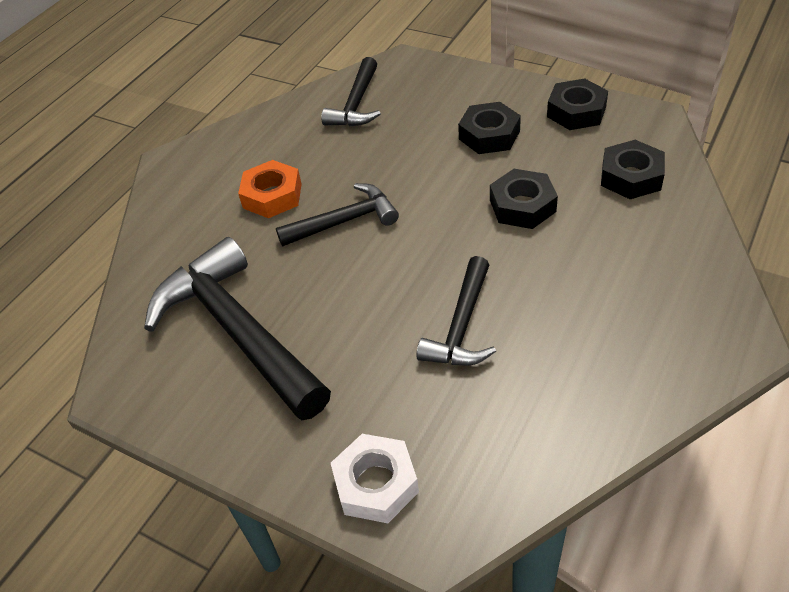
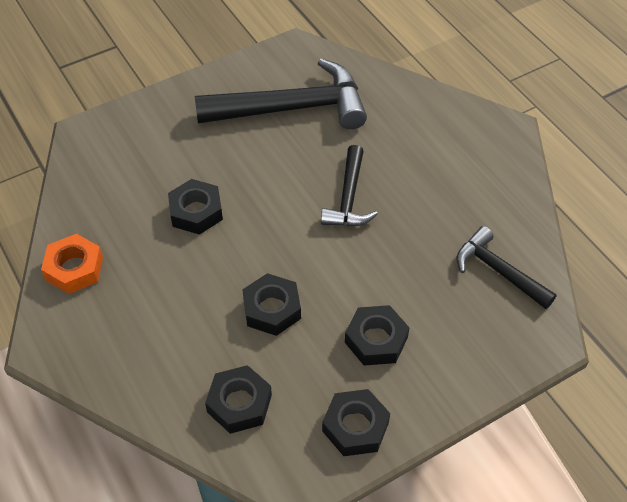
camera: 115 degrees right, 5 degrees up
orange nut [238,160,302,218] -> orange nut moved to [41,234,103,294]
white nut [331,434,419,523] -> none
black hammer [416,256,496,366] -> black nut [168,179,223,235]

